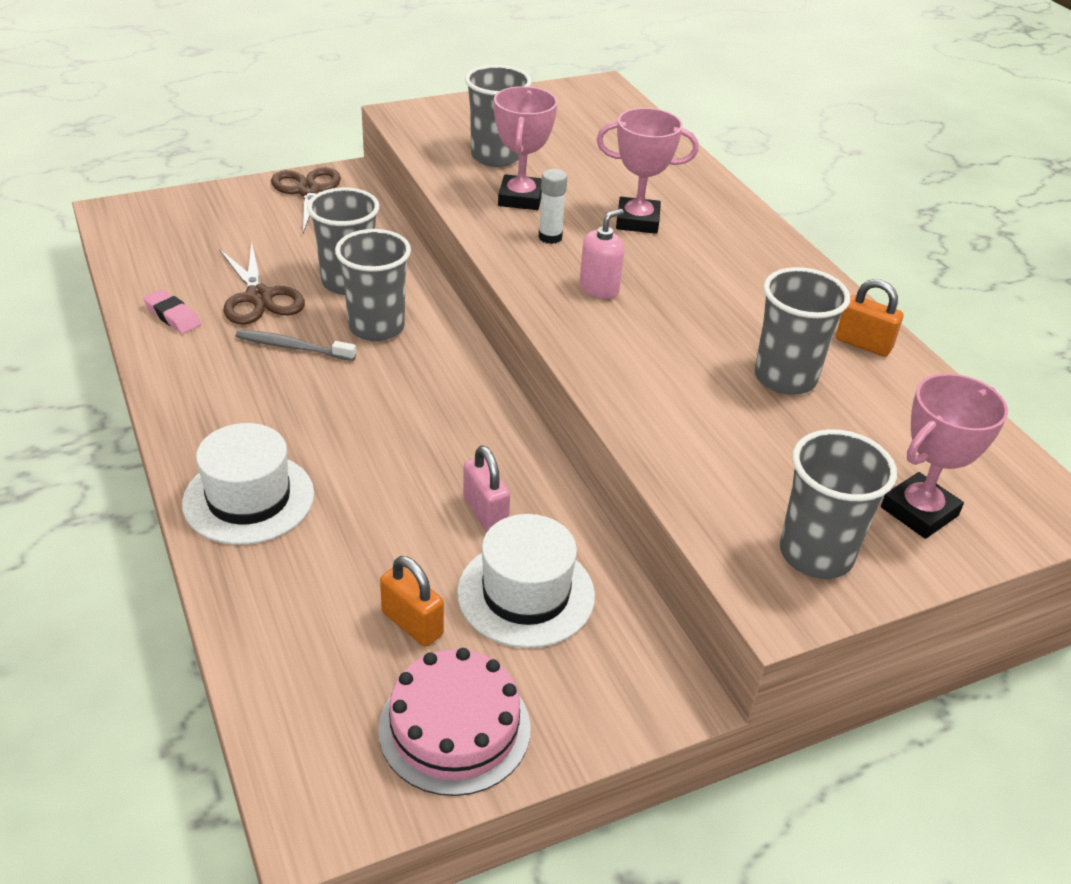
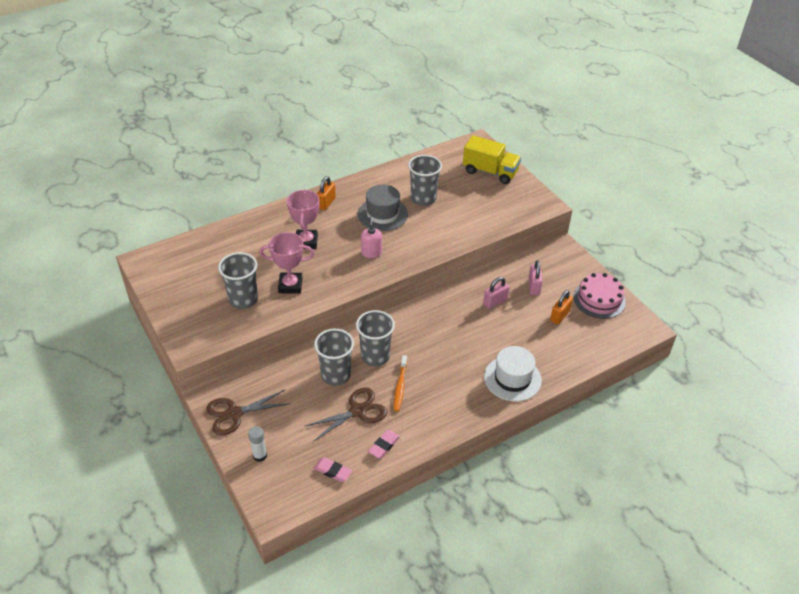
camera: 95 degrees left, 5 degrees up
grey toothbrush [236,330,356,361] -> orange toothbrush [394,355,407,411]
white hat [457,514,595,648] -> pink padlock [528,260,542,295]
white glue stick [538,169,568,244] -> white glue stick moved to [248,426,267,462]
pink soap dispenser [579,209,625,299] -> pink soap dispenser turned 45 degrees clockwise [361,217,382,258]
grey cup [780,429,897,579] -> none
orange padlock [836,279,903,357] -> orange padlock moved to [317,176,336,210]
pink trophy [881,374,1008,539] -> yellow truck [463,135,521,184]
none -> pink eraser [314,457,352,482]
none -> grey hat [358,185,408,231]

